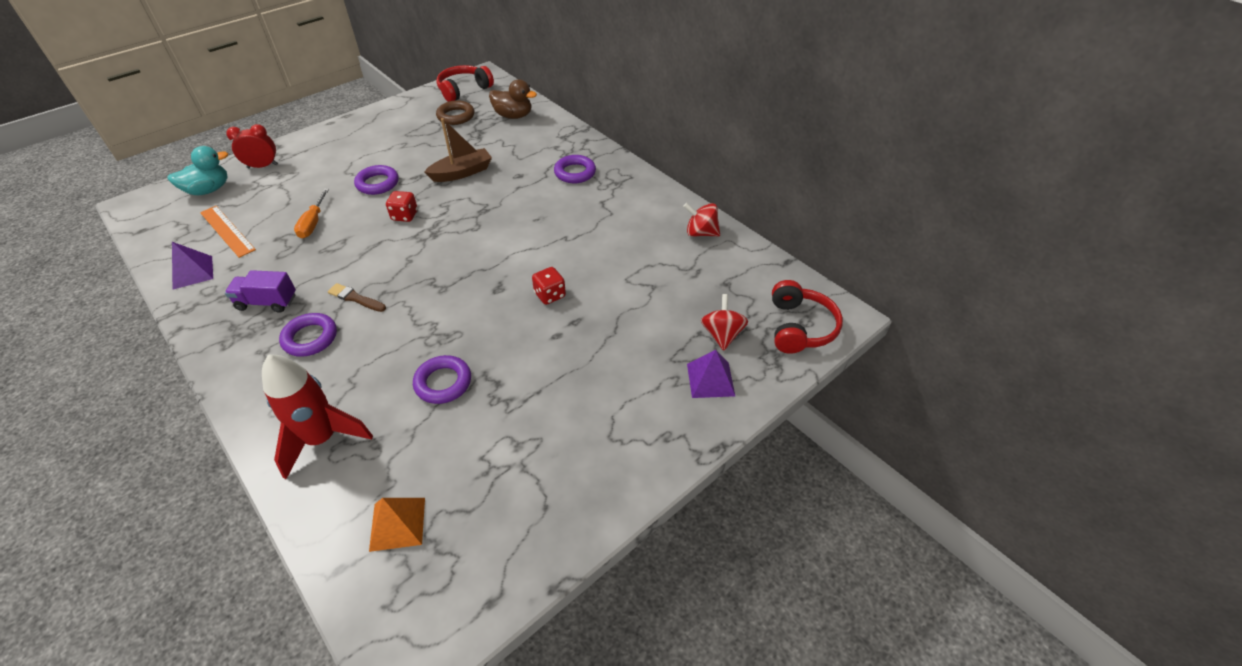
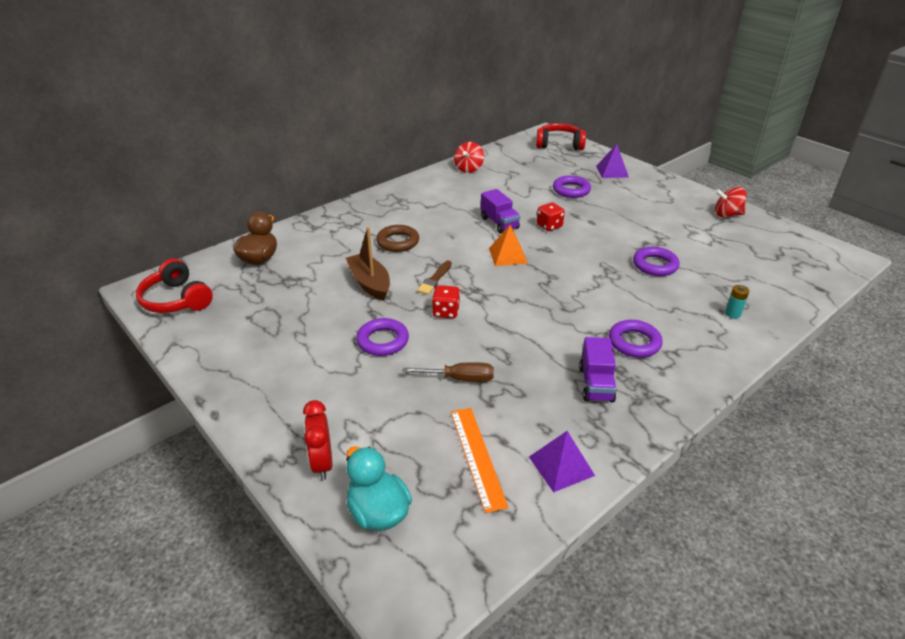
camera: 90 degrees left, 10 degrees down
orange ruler [200,206,256,258] -> orange ruler turned 60 degrees counterclockwise [451,408,509,513]
red rocket [262,354,373,479] -> turquoise battery [725,285,749,319]
orange screwdriver [294,189,329,238] -> brown screwdriver [403,362,494,382]
brown brush [328,283,386,312] -> brown brush moved to [417,260,452,295]
orange pyramid [369,498,425,552] -> orange pyramid moved to [489,225,528,266]
brown ring [436,100,474,125] -> brown ring moved to [376,225,419,252]
purple ring [554,155,596,183] -> purple ring moved to [553,175,591,198]
red spinning top [701,294,748,351] -> red spinning top moved to [715,187,747,218]
none -> purple truck [481,189,520,234]

